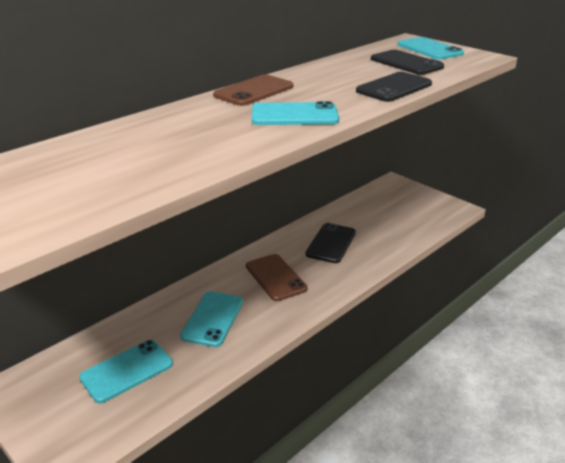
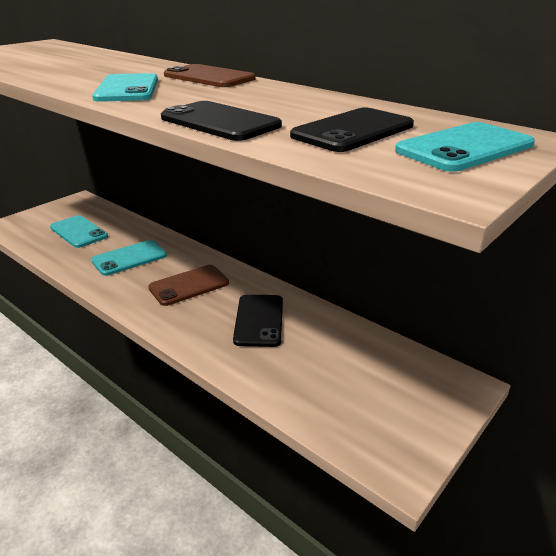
camera: 85 degrees right, 0 degrees up
turquoise phone [180,291,243,347] -> turquoise phone turned 45 degrees counterclockwise [91,240,167,276]
black phone [305,223,356,263] -> black phone turned 75 degrees clockwise [233,294,283,347]

